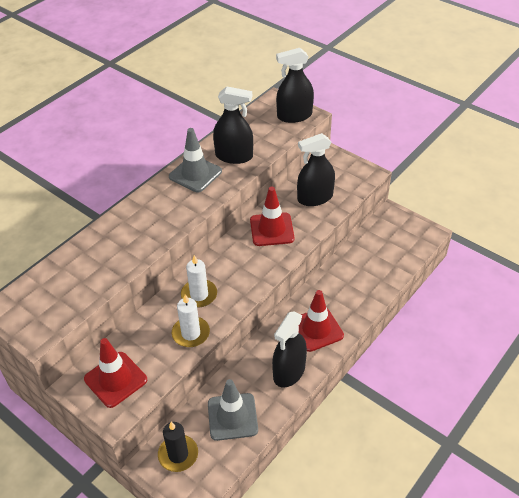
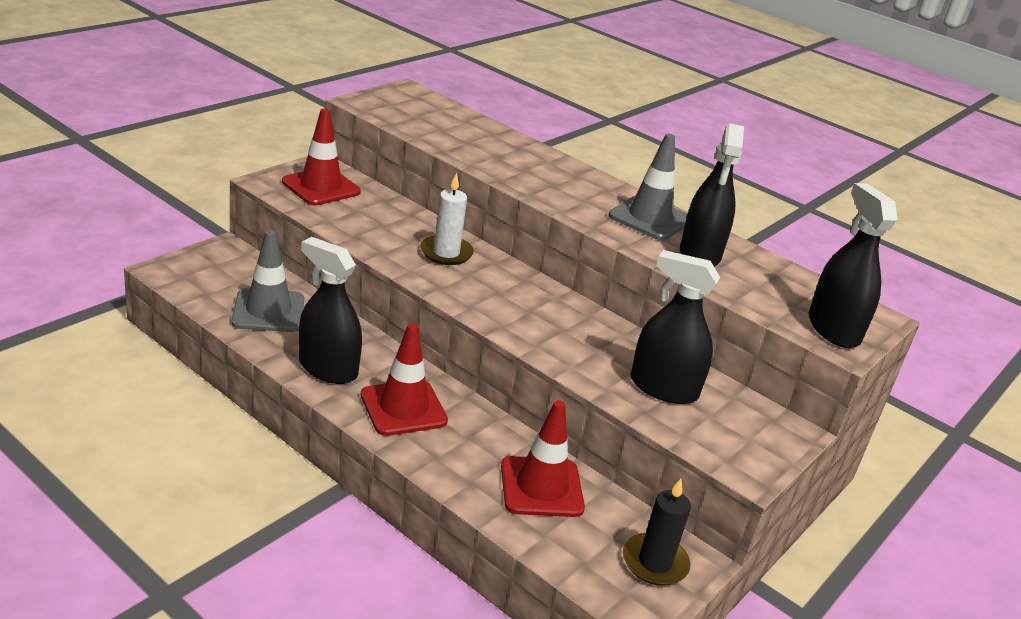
camera: 85 degrees right, 15 degrees down
black candle [158,422,198,472] -> black candle moved to [623,479,691,586]
white candle [172,294,210,347] -> none
red traffic cone [250,187,294,246] -> red traffic cone moved to [501,400,585,517]
black spray bottle [297,133,335,206] -> black spray bottle turned 45 degrees counterclockwise [631,250,720,404]

